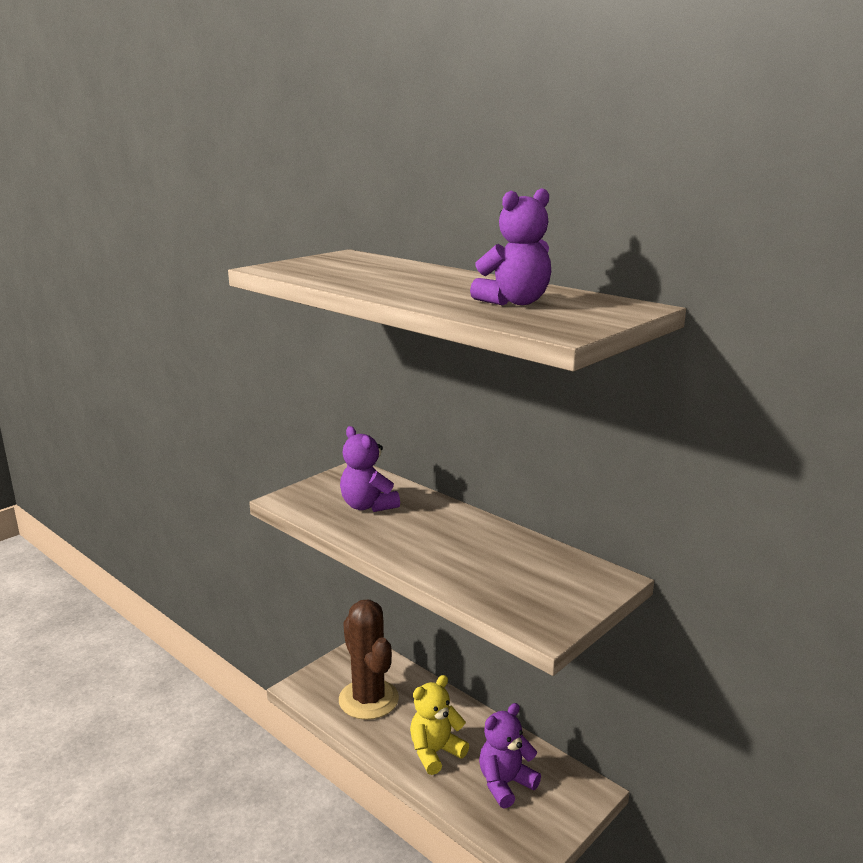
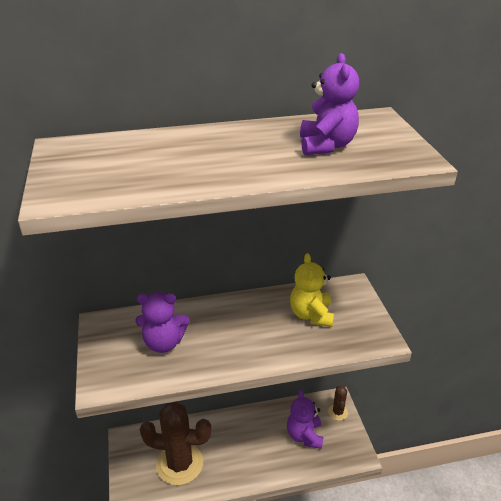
camera: 55 degrees left, 15 degrees up
yellow teddy bear [410,675,469,775] -> yellow teddy bear moved to [290,253,334,327]
none -> brown cactus [328,385,348,421]

